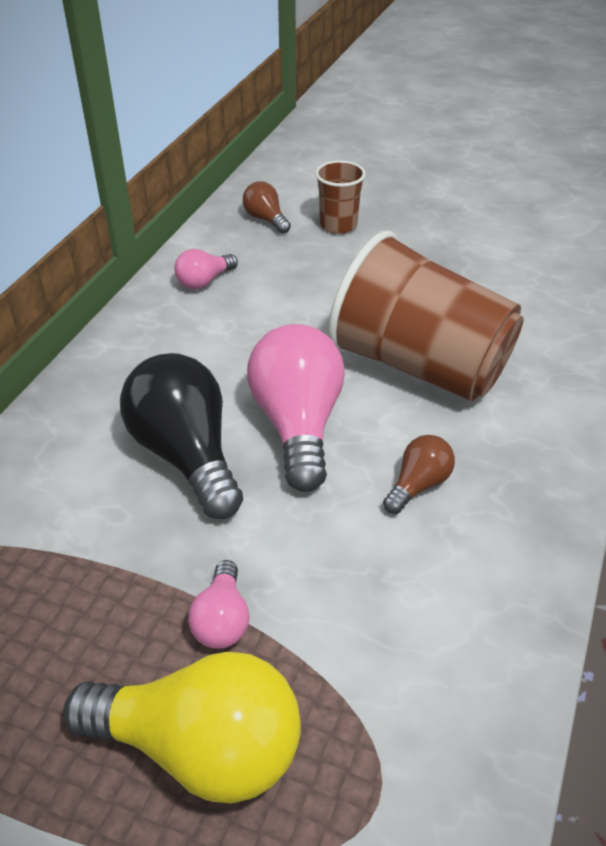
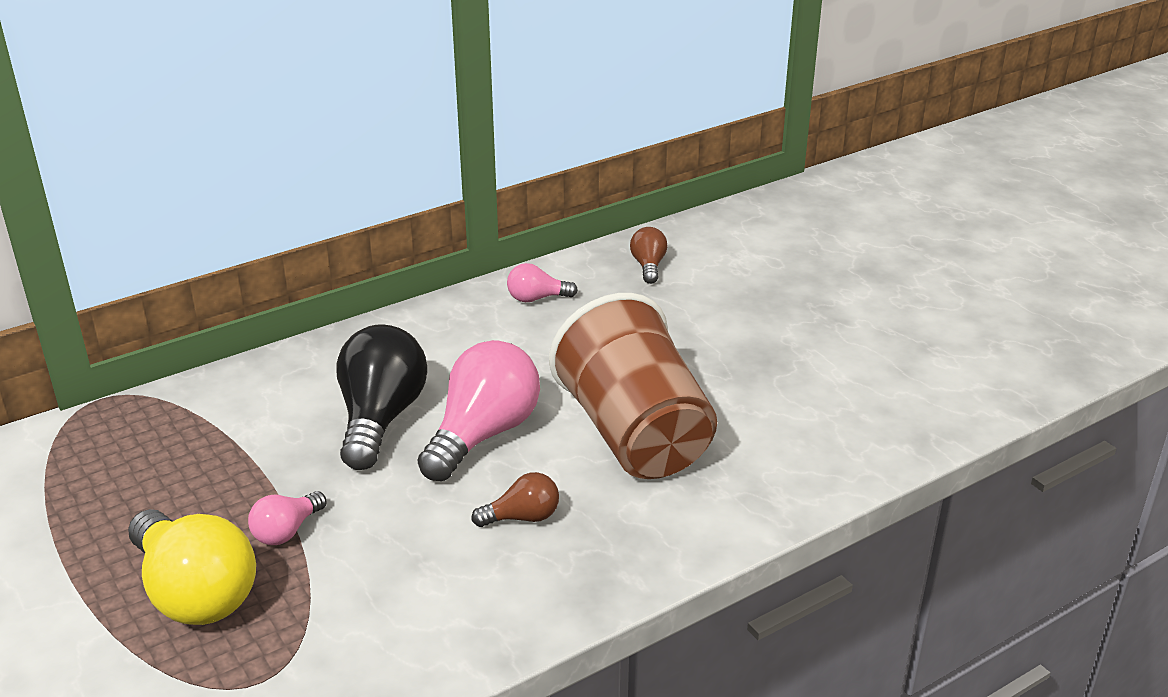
camera: 35 degrees right, 10 degrees down
brown cup [315,160,366,234] -> none

